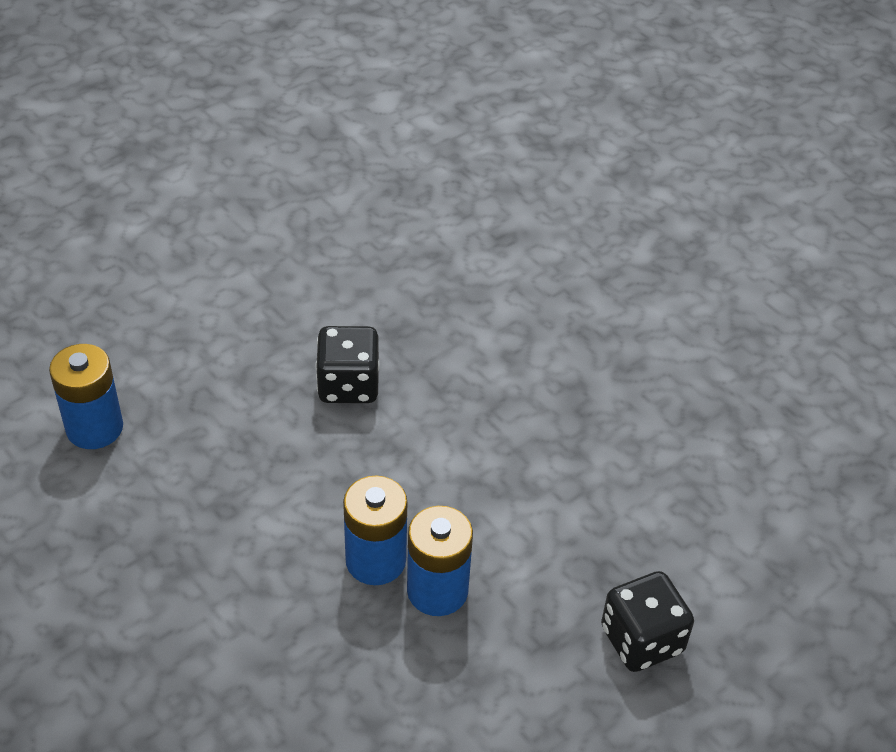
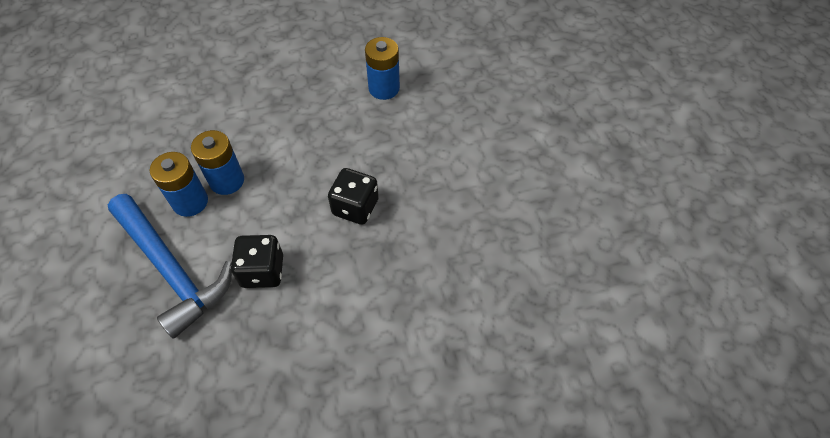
camera: 115 degrees right, 10 degrees up
black dice [601,571,694,672] -> black dice moved to [231,235,283,288]
none -> blue hammer [108,194,232,339]

